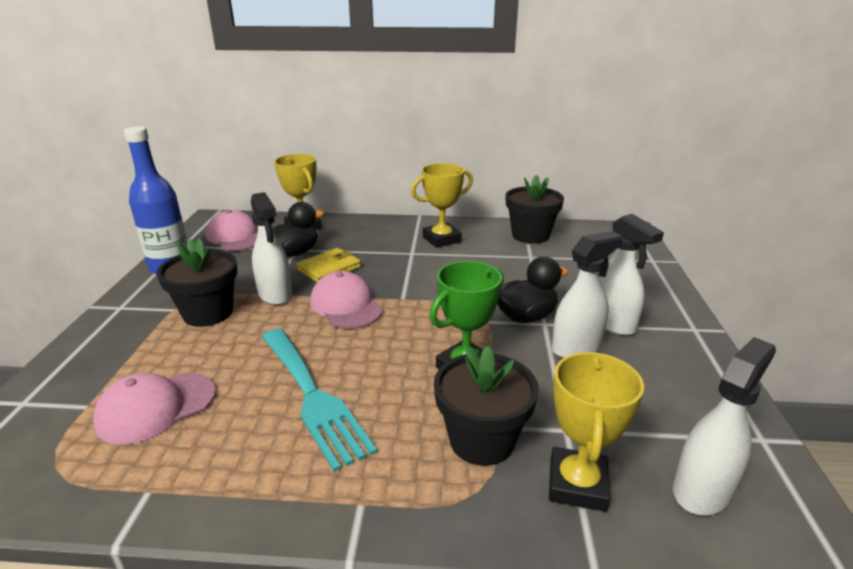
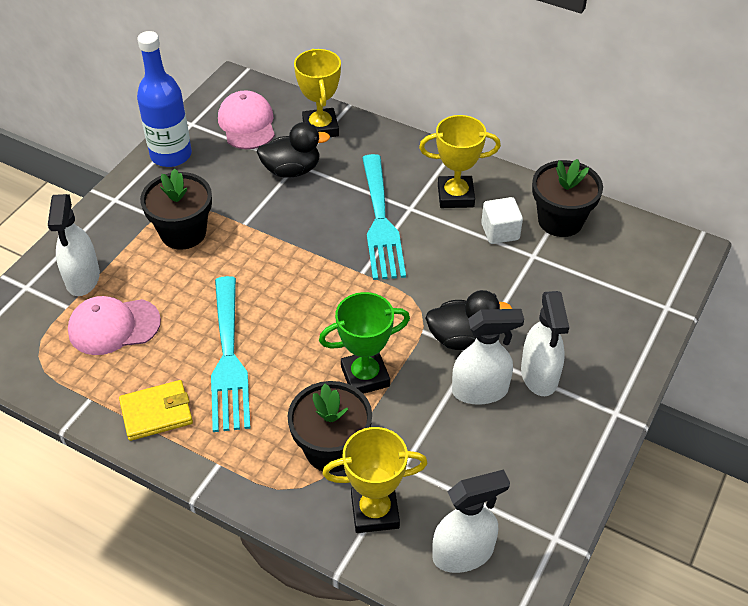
camera: 25 degrees right, 20 degrees up
white spray bottle [251,192,292,305] -> white spray bottle moved to [48,194,100,296]
yellow wallet [296,248,361,282] -> yellow wallet moved to [119,380,193,441]
pink cap [310,271,383,329] -> none
yellow trophy [549,352,644,512] -> yellow trophy turned 45 degrees clockwise [322,427,428,533]
none -> turquoise fork [362,154,406,280]
none -> white cube [481,197,523,244]

